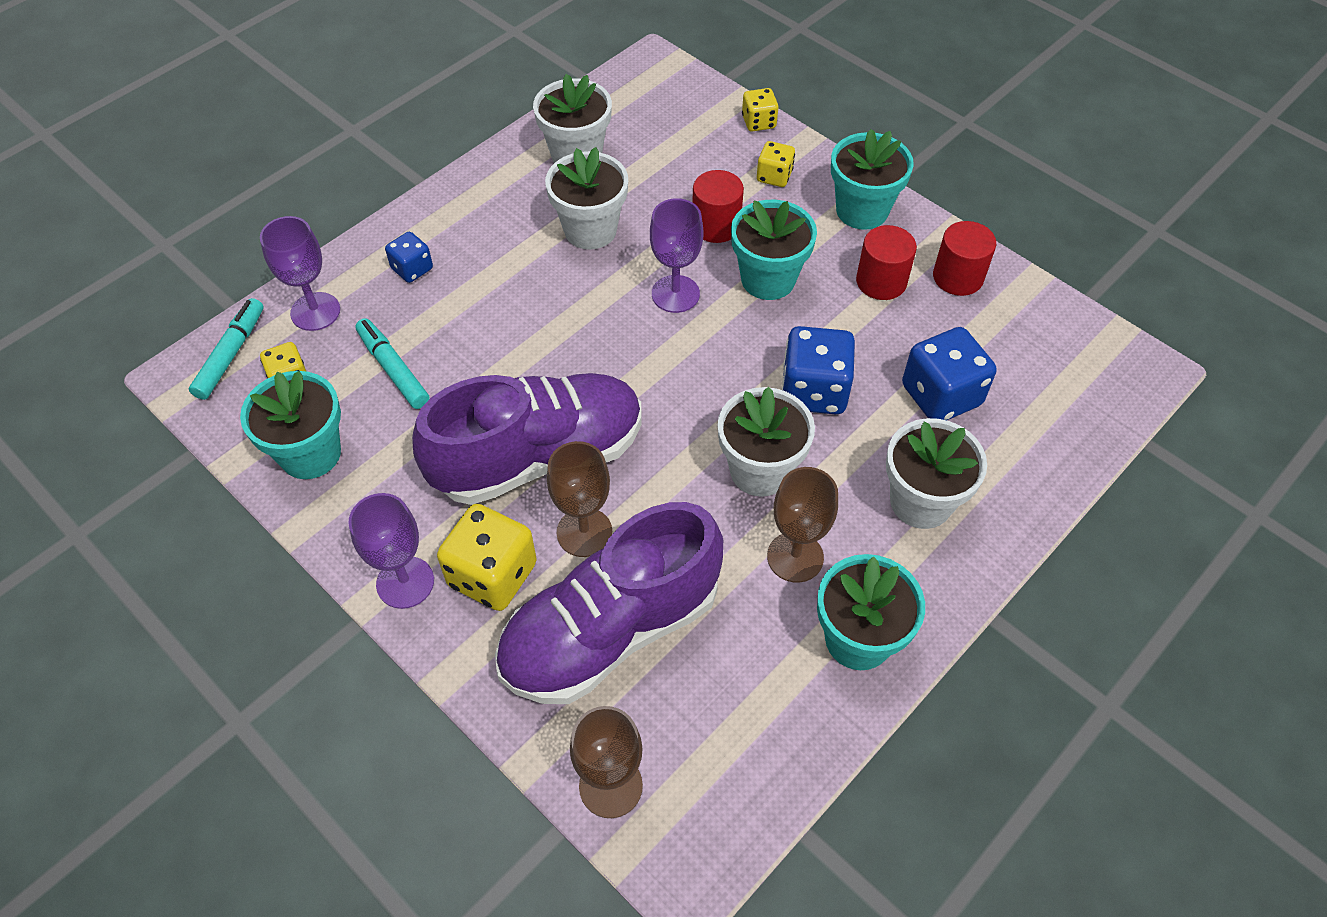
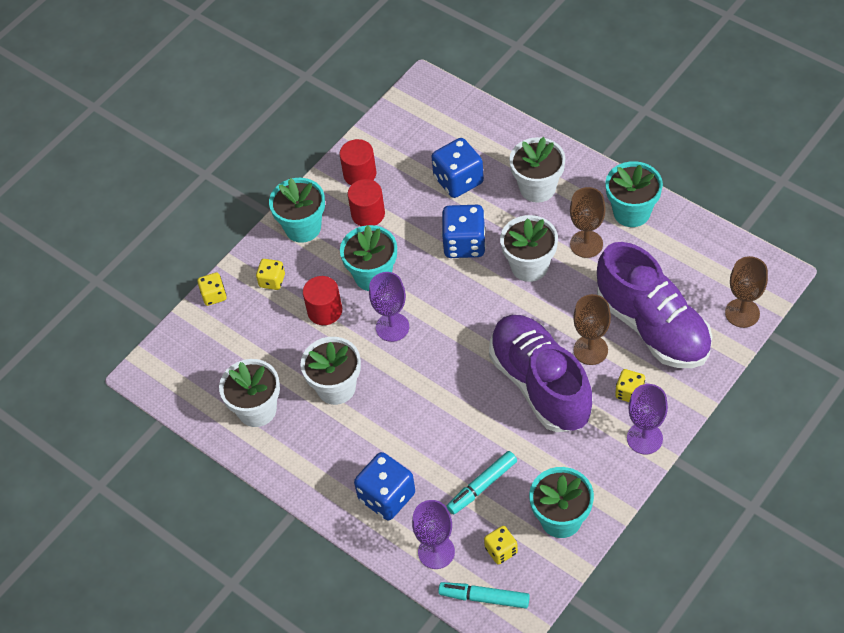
camera: 90 degrees left, 0 degrees up
blue dice [385,232,433,283] -> blue dice [354,452,415,520], size x1.78
yellow dice [437,504,537,611] -> yellow dice [615,369,645,402], size x0.56

